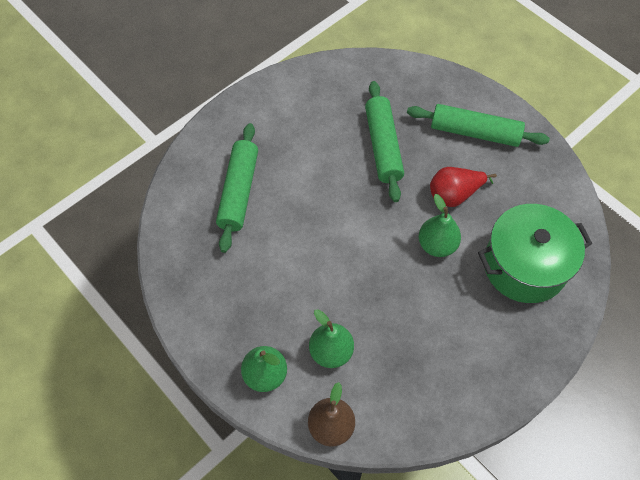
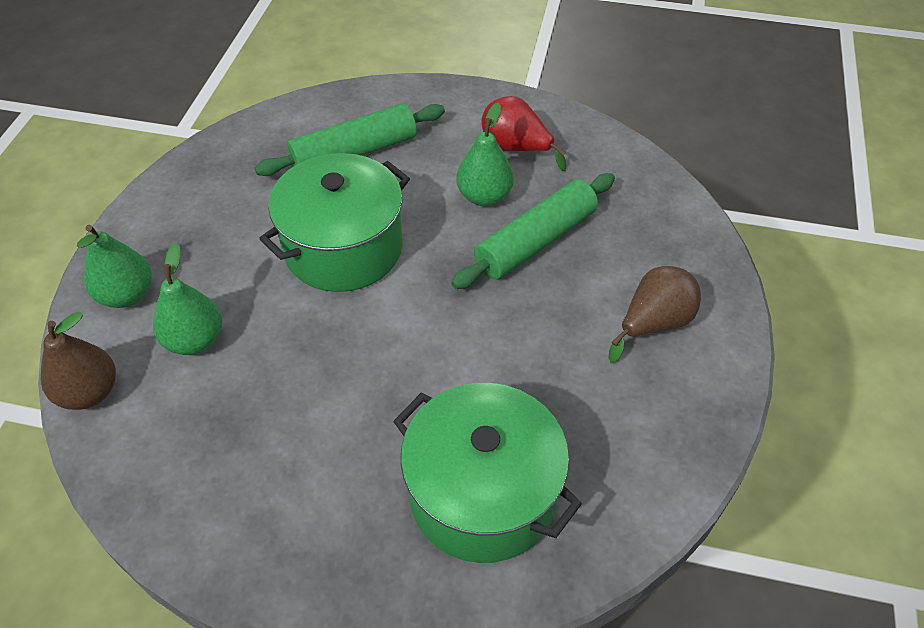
camera: 55 degrees right, 10 degrees down
green rolling pin [407,104,550,147] -> brown pear [609,266,701,363]
green pear [419,194,461,257] -> green pear moved to [456,103,514,206]
red pear [430,167,497,207] -> red pear moved to [481,96,566,171]
none -> green pot [259,153,410,292]

